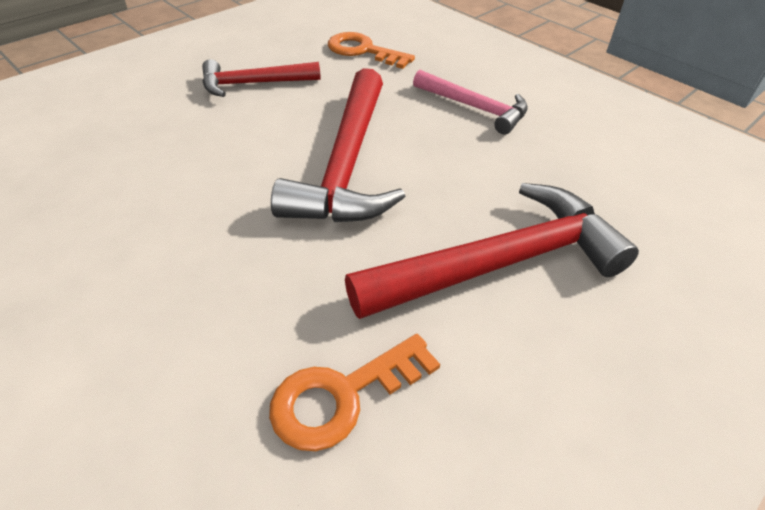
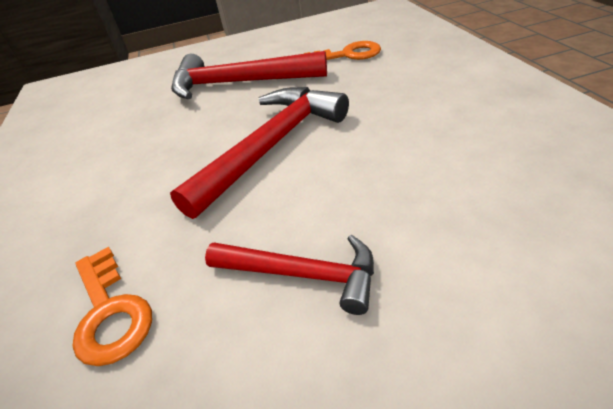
camera: 145 degrees left, 5 degrees down
pink hammer [413,70,528,134] -> none

